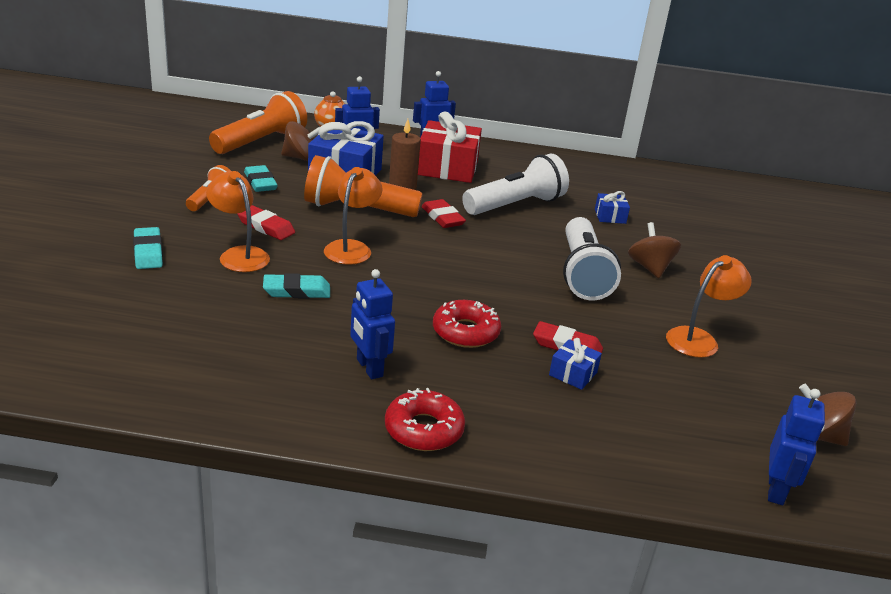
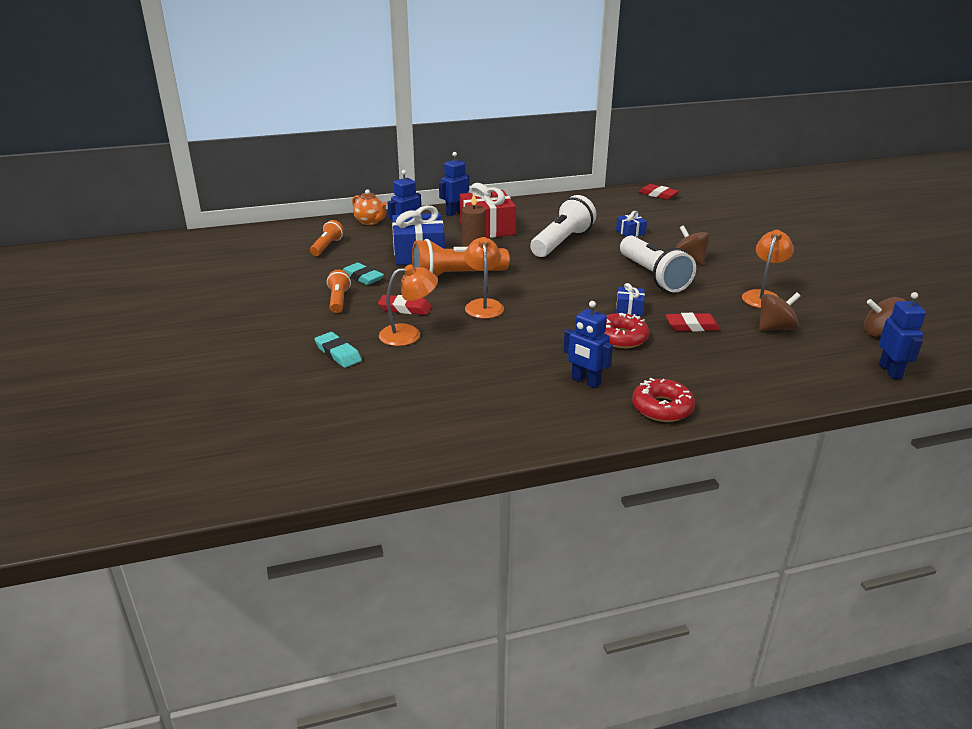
camera: 20 degrees left, 0 degrees up
orange lamp [206,171,270,272] -> orange lamp turned 135 degrees clockwise [379,264,438,346]
orange flashlight [209,91,307,154] -> orange flashlight [310,220,344,256], size x0.54
turquoise eraser [263,273,330,299] -> none
brown spinning top [281,121,320,161] -> brown spinning top moved to [759,292,801,331]
red eraser [421,199,466,228] -> red eraser moved to [639,184,679,200]
blue gift [549,338,602,390] -> blue gift moved to [616,283,645,316]

